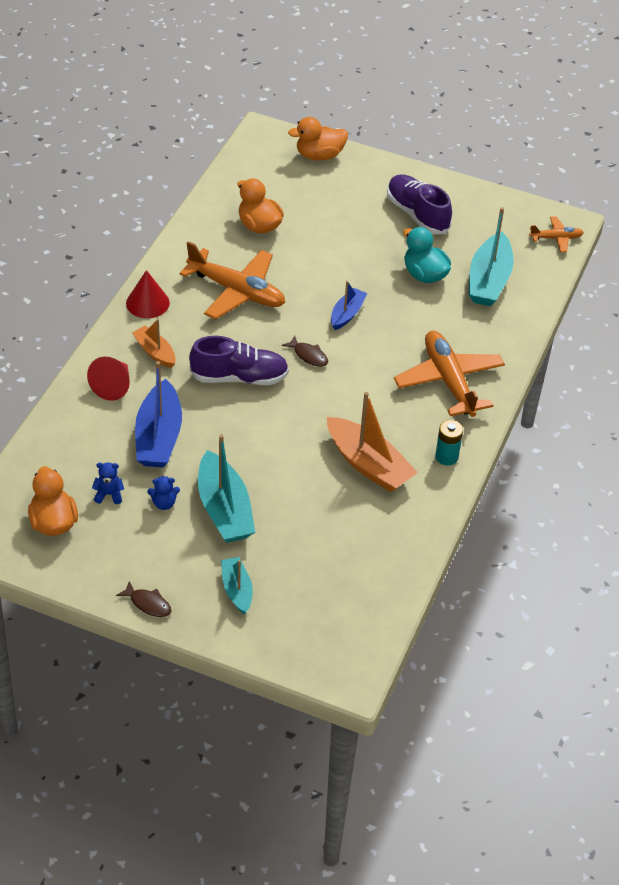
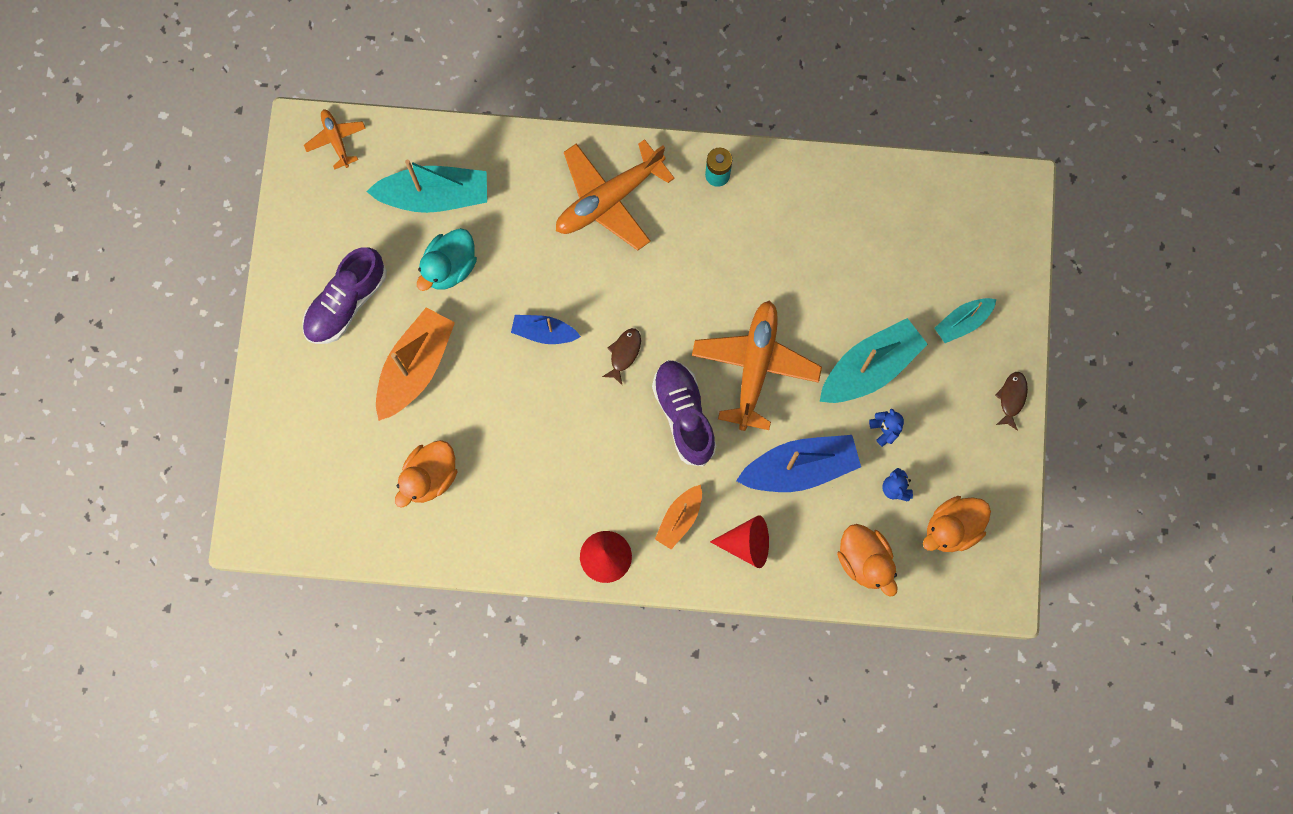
camera: 105 degrees left, 30 degrees up
orange plane [180,241,285,320] -> orange plane moved to [692,300,822,431]
orange duck [288,117,348,160] -> orange duck moved to [837,524,898,597]
orange boat [327,392,418,492] -> orange boat moved to [376,307,455,421]

